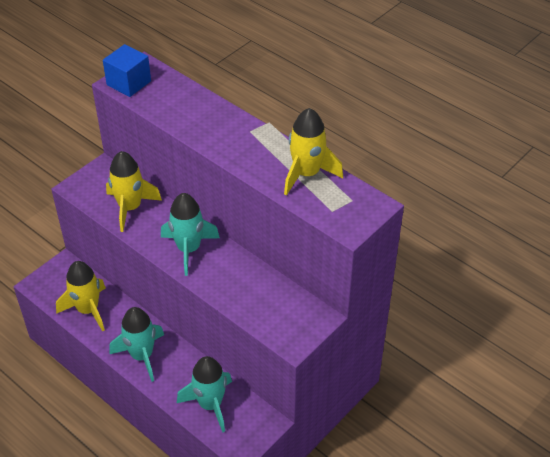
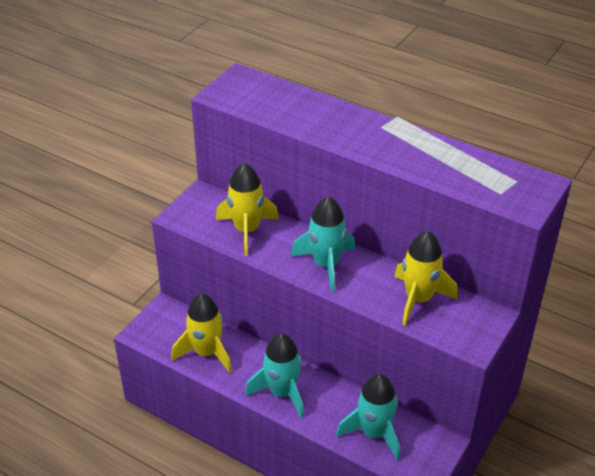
camera: 10 degrees left, 5 degrees down
blue cube [103,44,151,97] -> none
yellow rocket [284,108,343,196] -> yellow rocket moved to [394,231,458,325]

